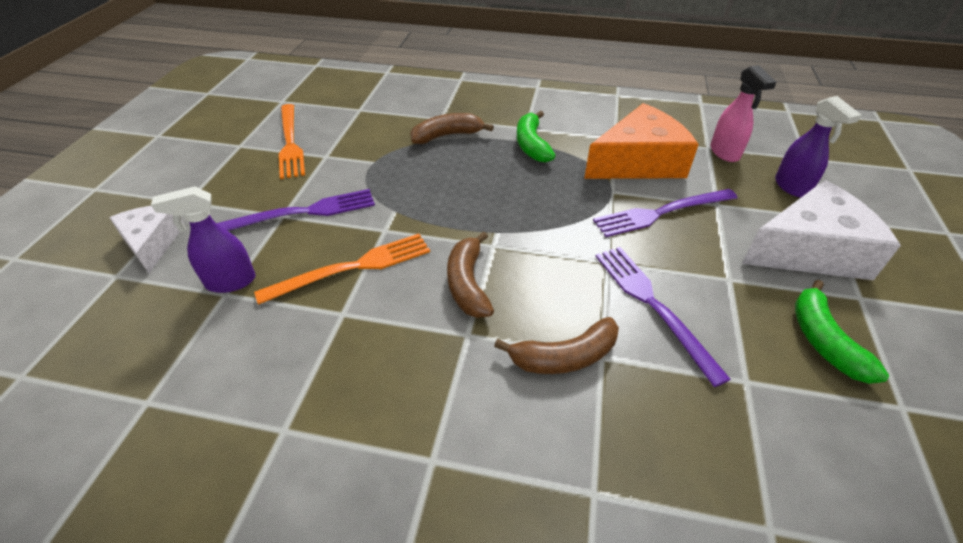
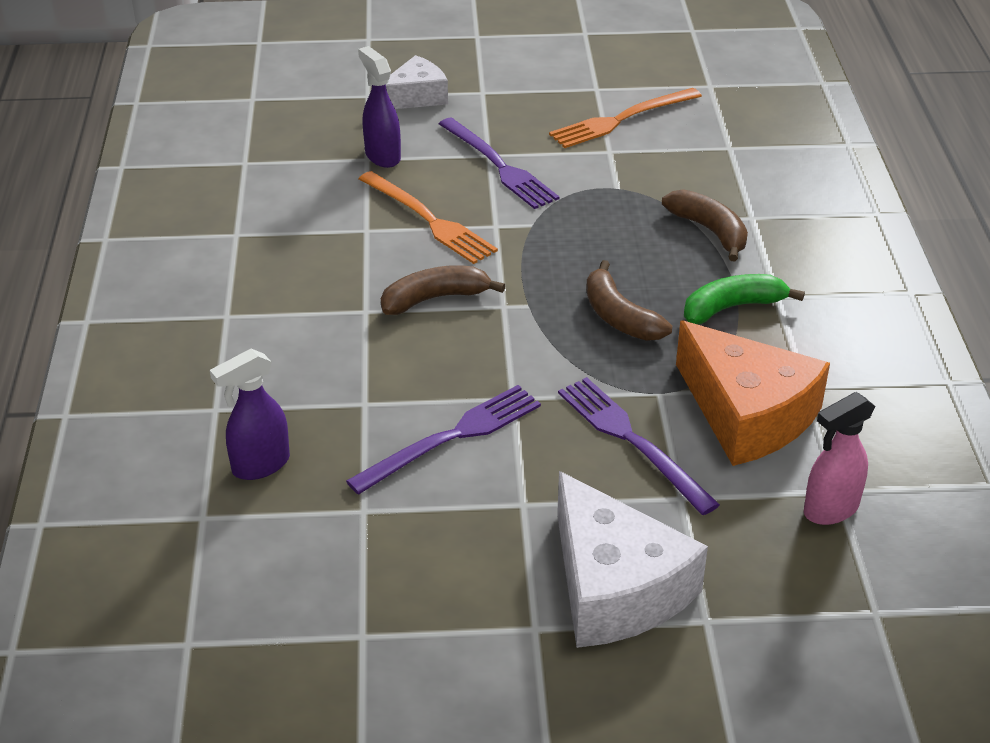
camera: 75 degrees right, 5 degrees down
brown banana [494,317,619,374] -> brown banana moved to [586,260,672,341]
purple spray bottle [775,96,861,198] -> purple spray bottle moved to [210,349,290,480]
green banana [795,280,889,384] -> none

